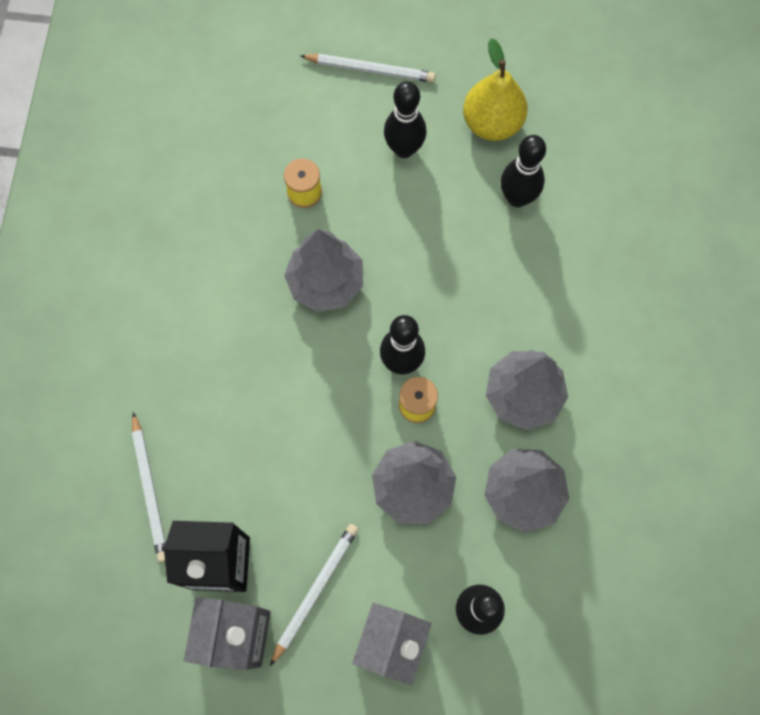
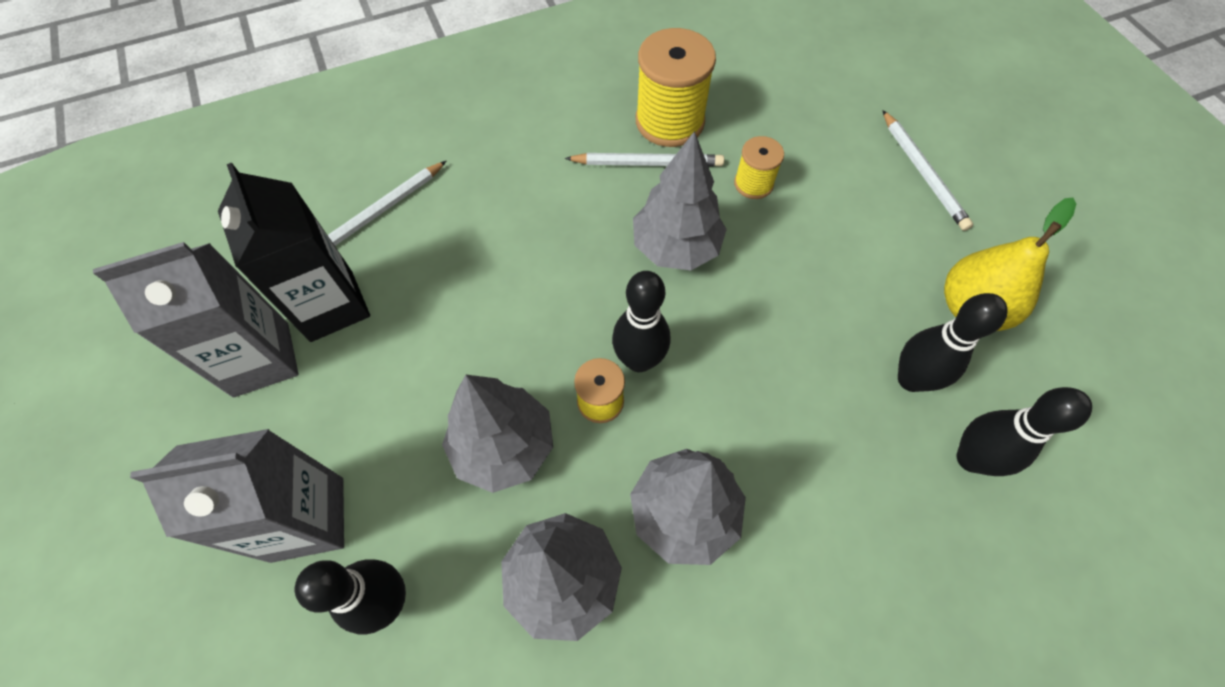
camera: 60 degrees right, 10 degrees down
white pencil [270,524,359,666] -> white pencil moved to [565,153,724,167]
black bowling pin [384,81,427,158] -> black bowling pin moved to [957,387,1092,476]
none -> yellow spool [636,28,716,147]

